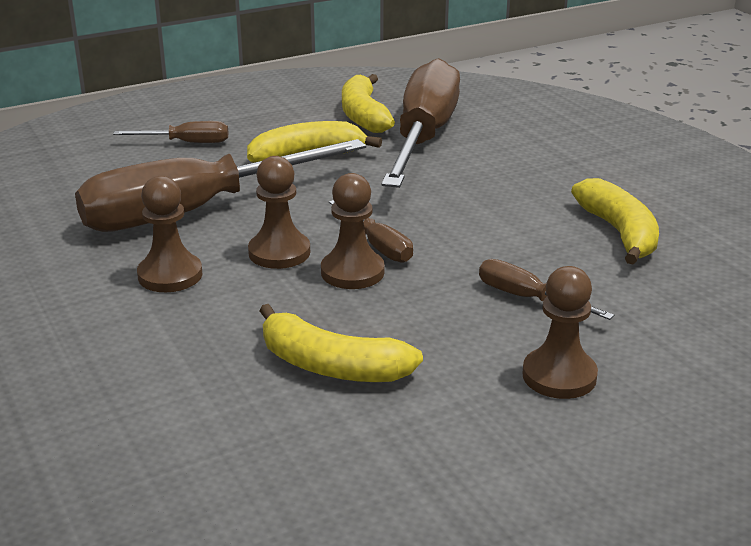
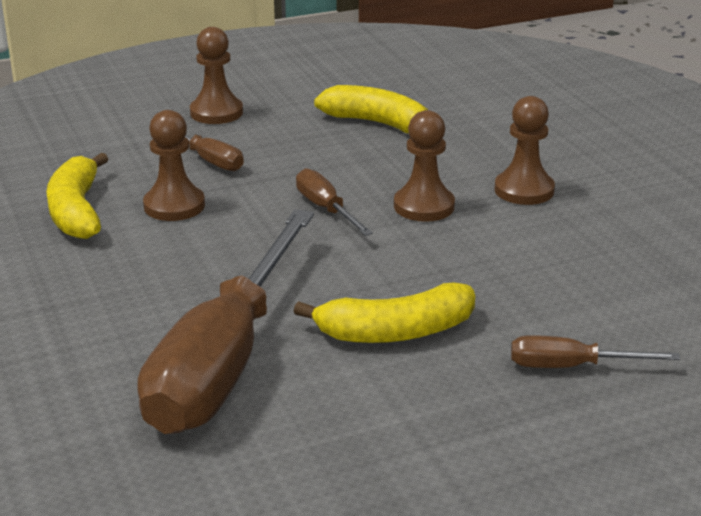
camera: 175 degrees left, 0 degrees up
brown screwdriver [75,139,366,232] -> none
brown pawn [321,173,385,289] -> brown pawn moved to [143,110,205,221]
yellow banana [342,74,395,133] -> none

